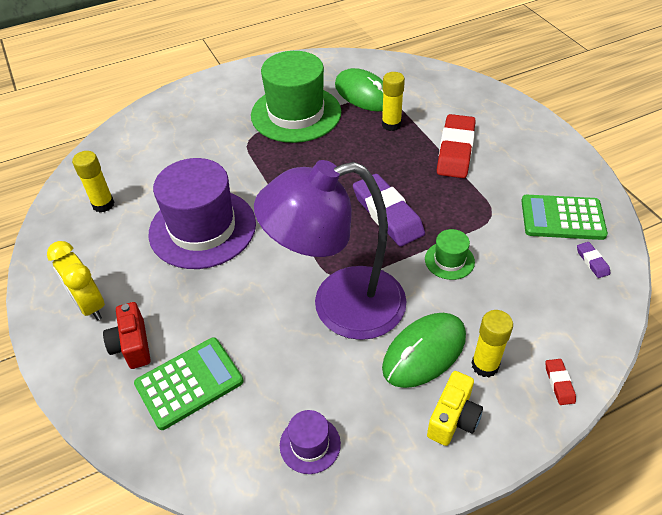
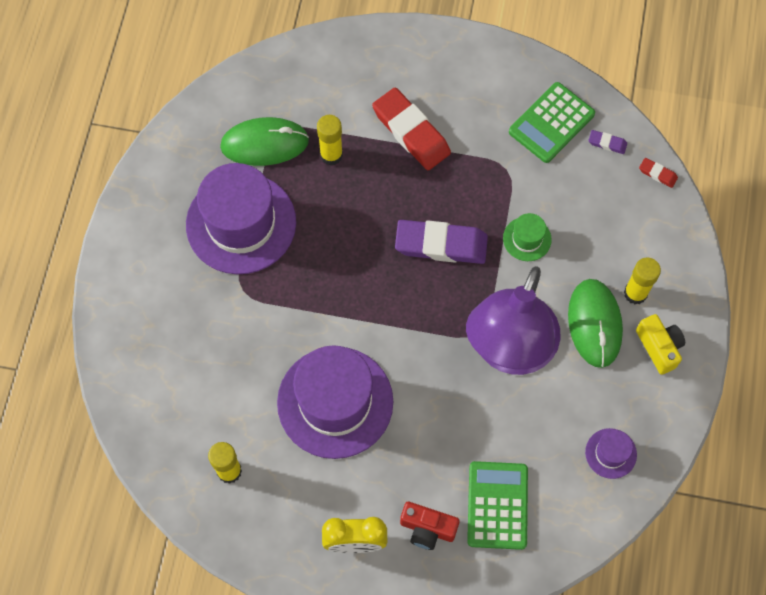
camera: 55 degrees left, 20 degrees up
green hat [251,51,341,143] -> purple hat [186,163,296,274]
red eraser [546,359,576,405] -> red eraser moved to [639,158,678,188]

